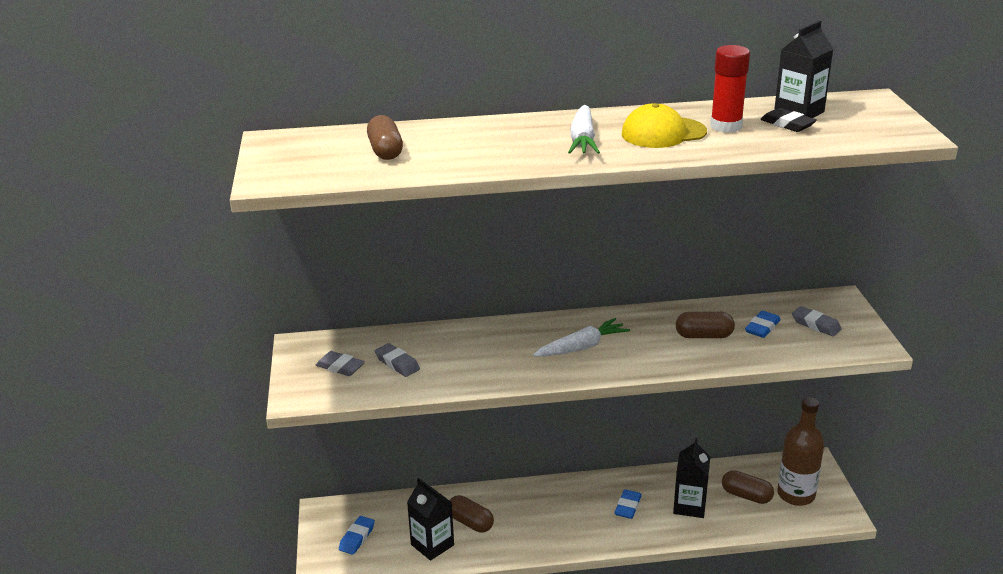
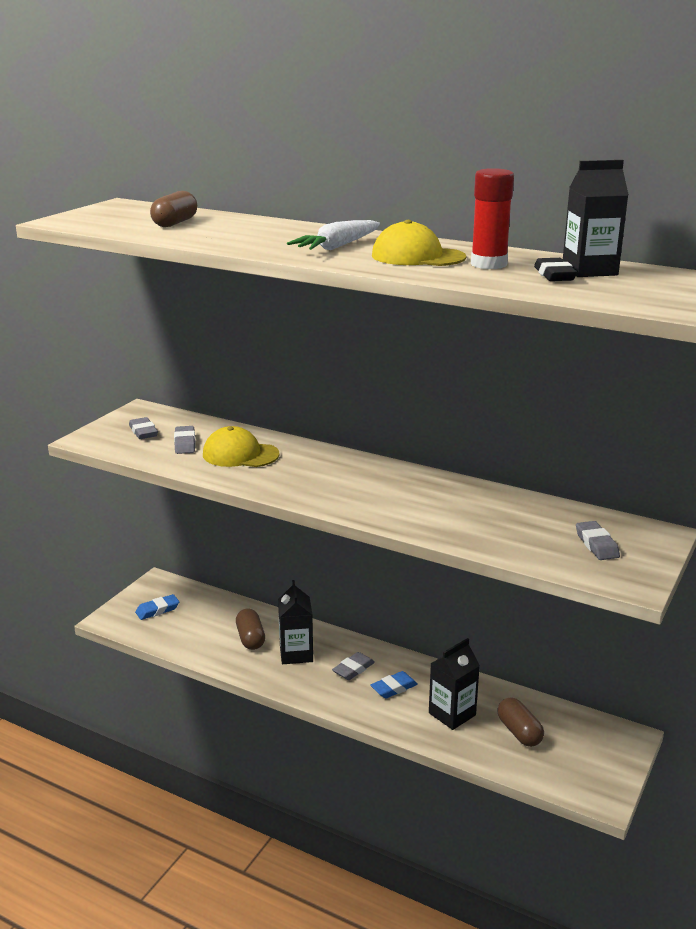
camera: 35 degrees right, 5 degrees down
black carton [407,478,454,561] -> black carton moved to [278,580,313,664]
white carrot [533,318,630,357] -> none
brown capsule [676,312,735,338] -> none
blue eraser [745,311,781,338] -> none
brown bottle [777,397,824,506] -> none
none -> yellow cap [203,426,280,467]
none -> grey eraser [332,652,375,680]

